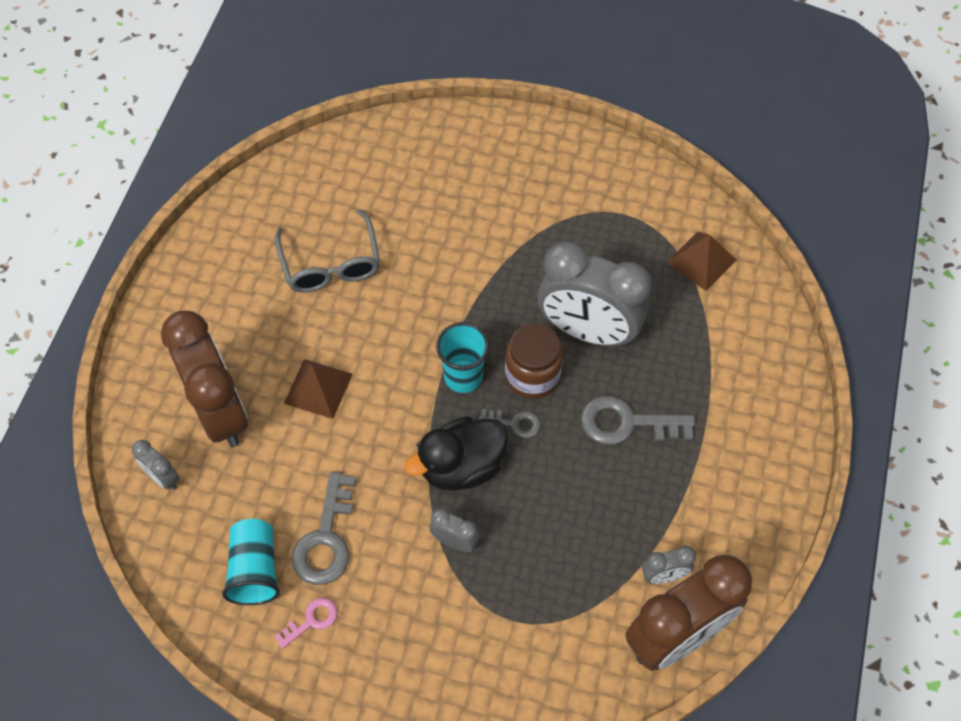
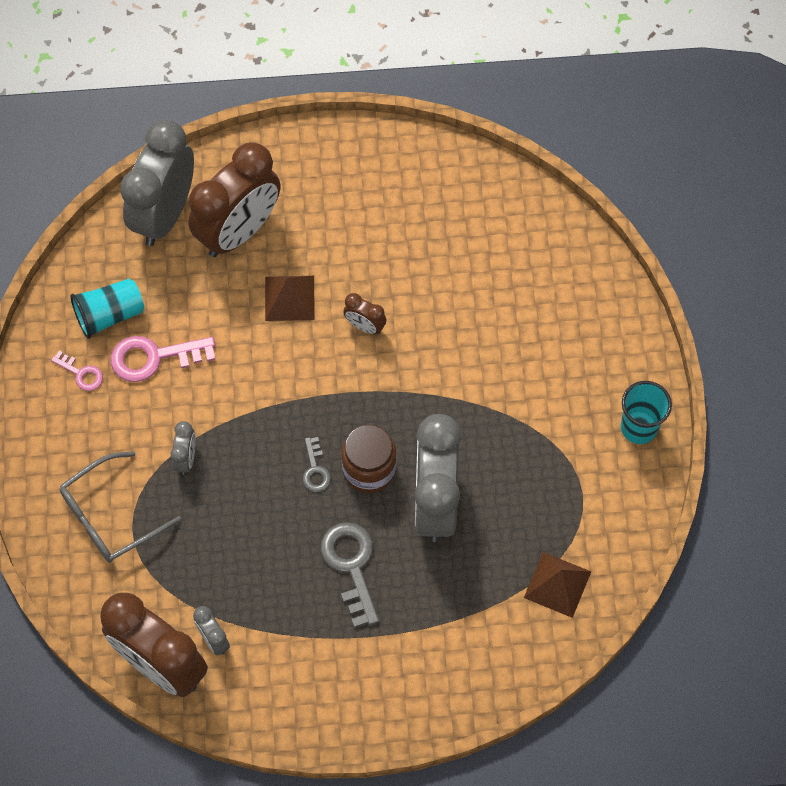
camera: 70 degrees right, 5 degrees up
grey clock [132,440,179,490] -> grey clock [120,120,194,246], size x2.34
grey glasses [275,209,380,292] -> grey glasses moved to [60,451,181,563]
grey key [292,472,356,585] -> pink key [111,336,215,382]
black duck [405,416,508,491] -> none
turquoise cup [436,322,489,393] -> turquoise cup moved to [621,381,672,444]
none -> brown clock [343,293,387,335]

